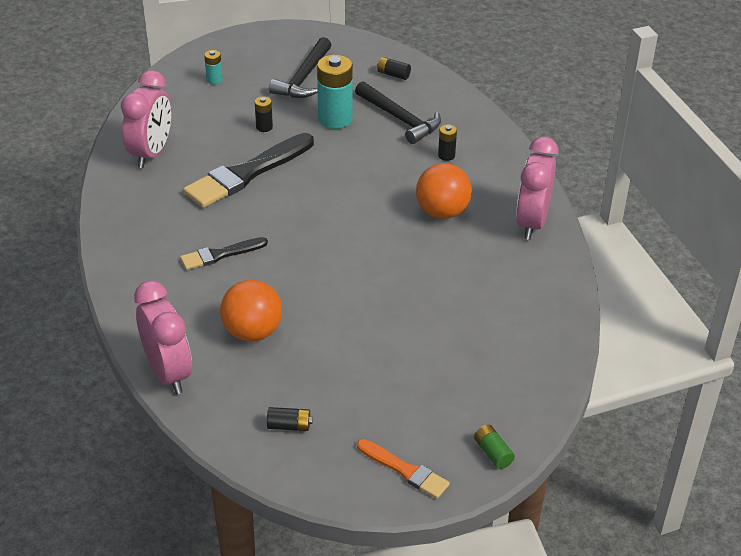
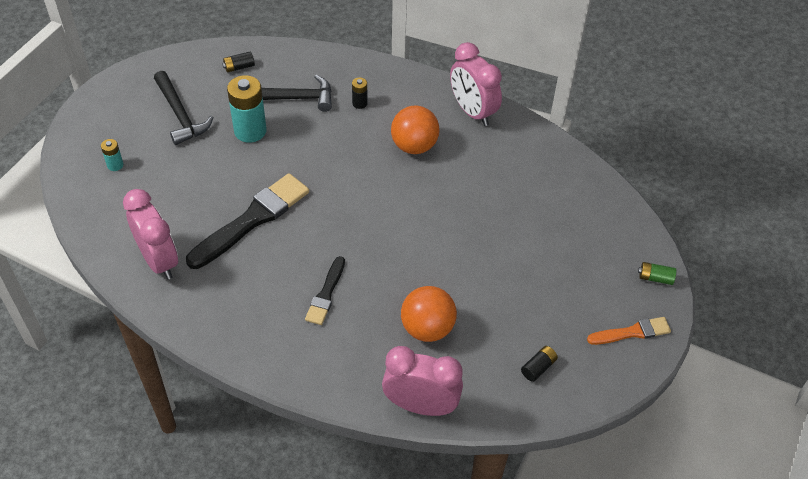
camera: 50 degrees left, 10 degrees up
black brush [183,133,314,208] -> black brush turned 135 degrees counterclockwise [186,173,309,269]
black battery [255,96,273,132] -> none

